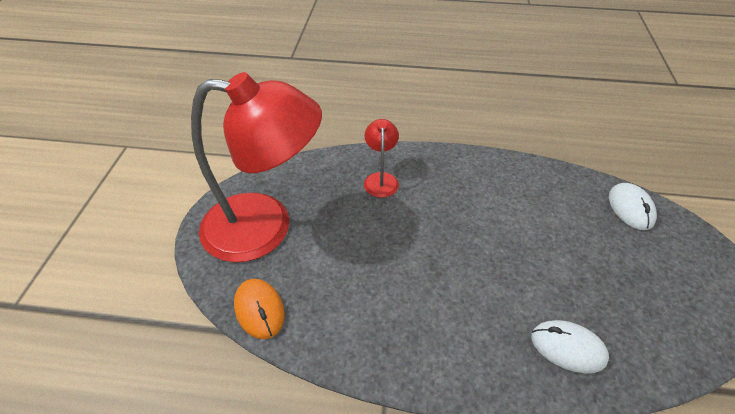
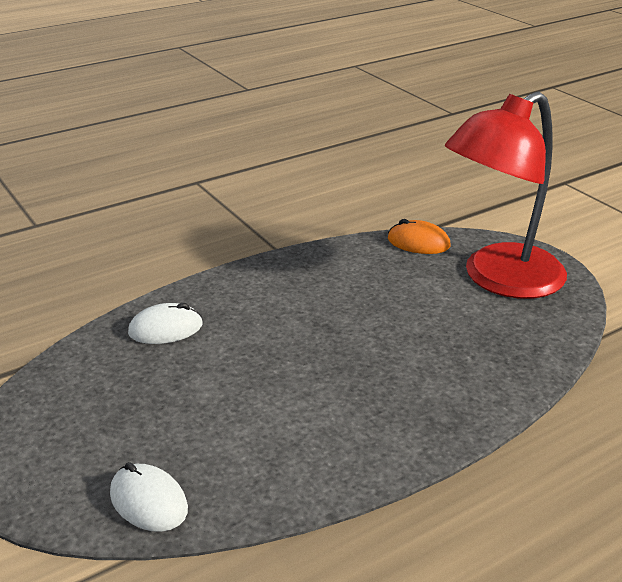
camera: 140 degrees right, 15 degrees down
red lamp [364,119,399,198] -> none

